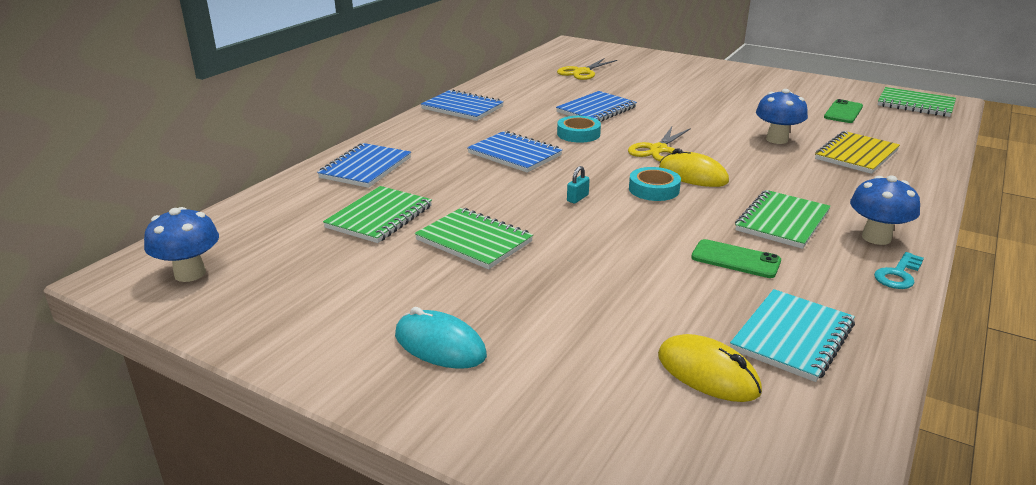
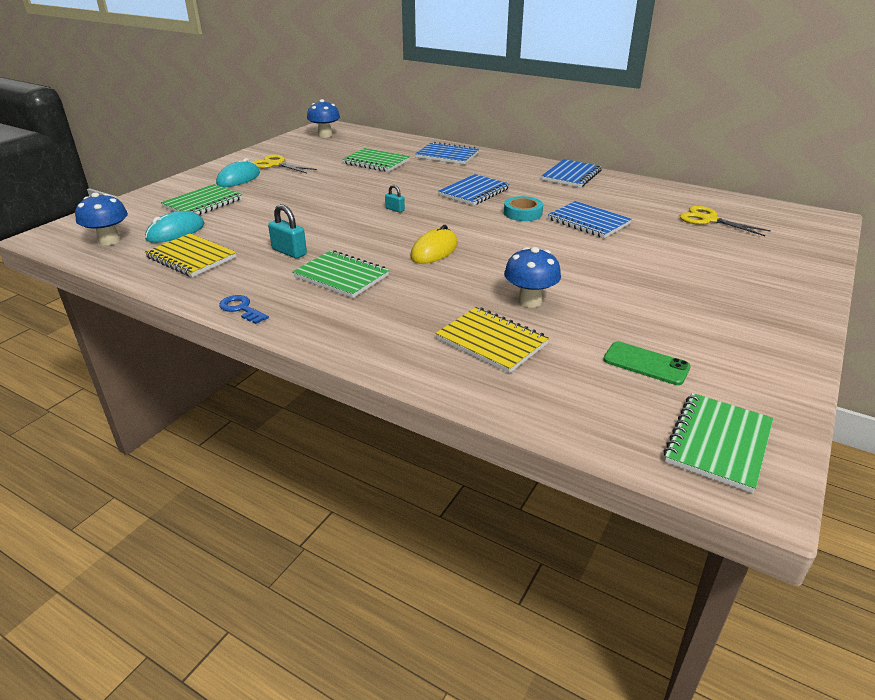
camera: 90 degrees right, 5 degrees up
green notebook [415,208,533,269] -> green notebook moved to [161,184,242,215]
yellow scissors [628,127,691,162] -> yellow scissors moved to [252,154,317,173]
turquoise tape [629,167,681,201] -> none
yellow mouse [658,334,762,402] -> turquoise mouse [145,211,204,243]
green phone [691,239,781,278] -> turquoise padlock [268,204,307,259]
turquoise notebook [730,289,855,382] -> yellow notebook [145,234,236,277]
blue mushroom [850,175,920,245] -> blue mushroom moved to [75,193,128,246]
turquoise key [874,252,924,289] -> blue key [219,295,269,324]

